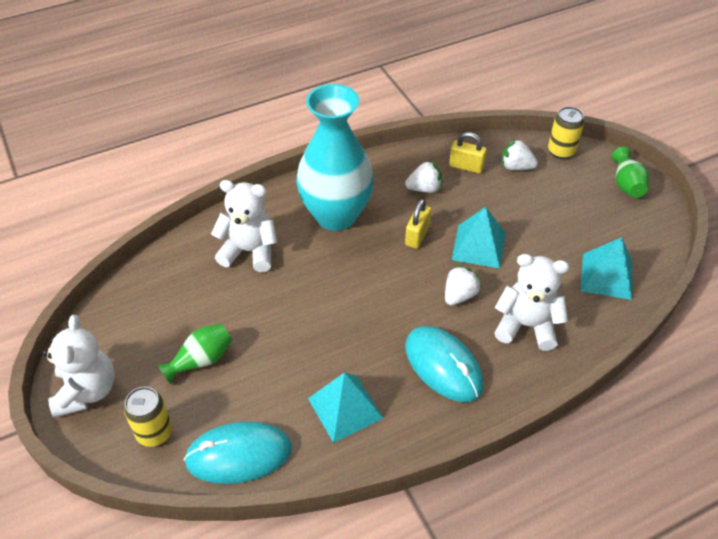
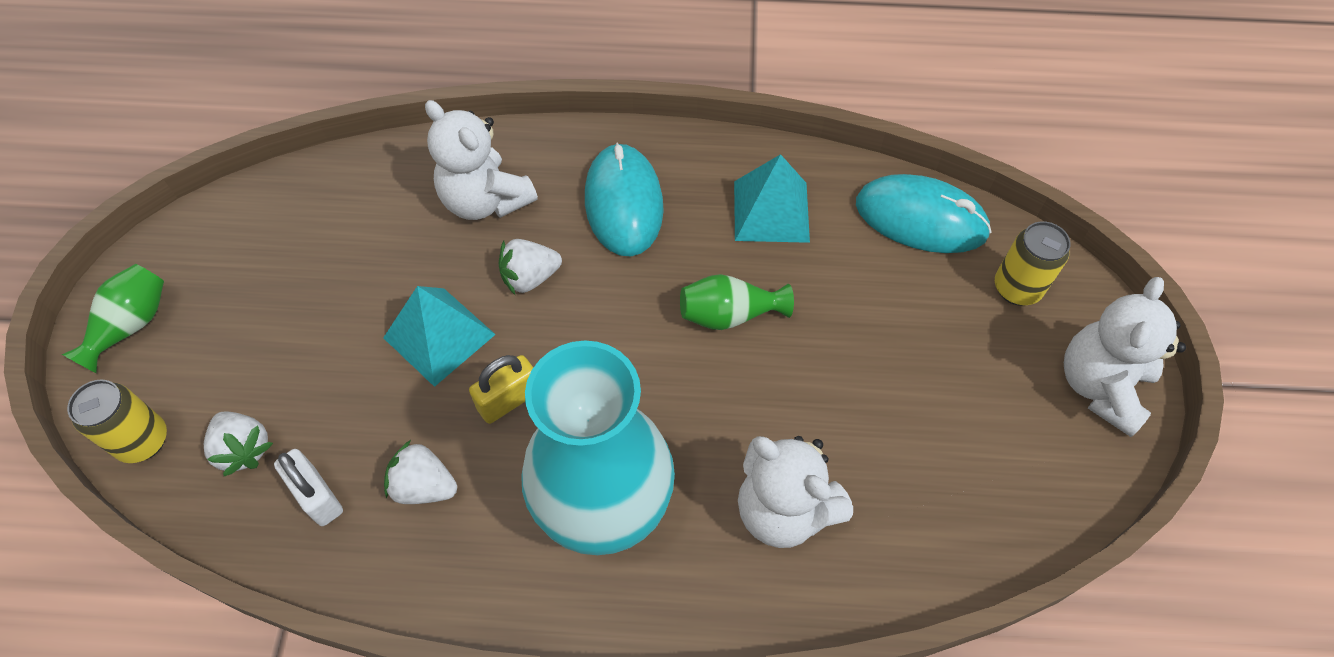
camera: 150 degrees left, 10 degrees up
green vase [157,323,232,385] -> green vase moved to [680,274,794,330]
yellow padlock [449,132,487,173] -> white padlock [274,449,343,526]
turquoise pyramid [581,237,633,300] -> none

